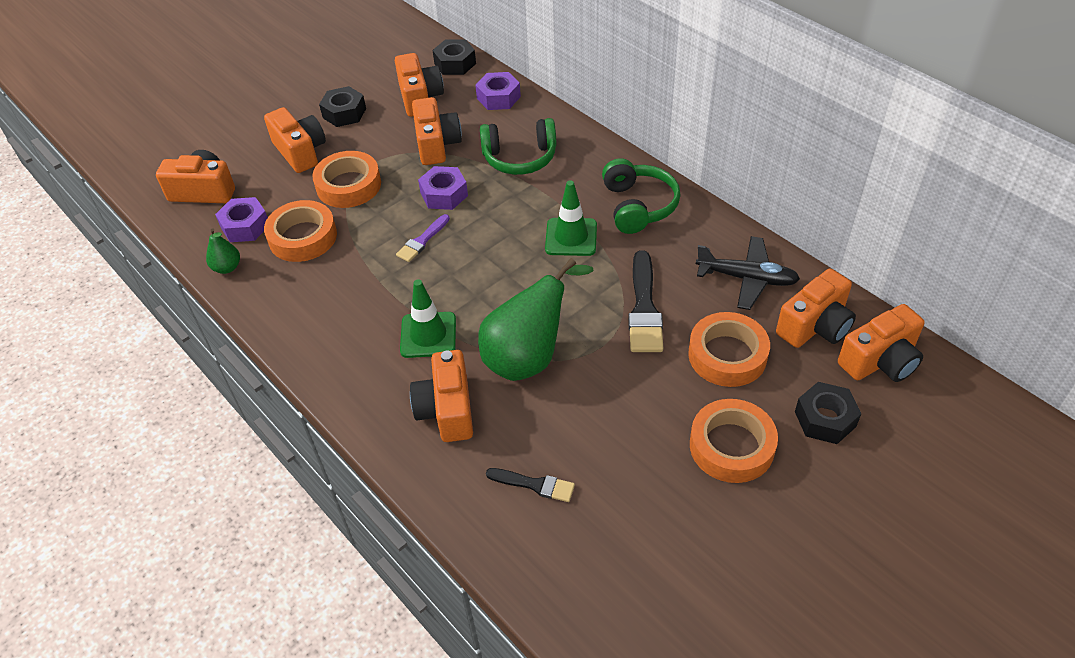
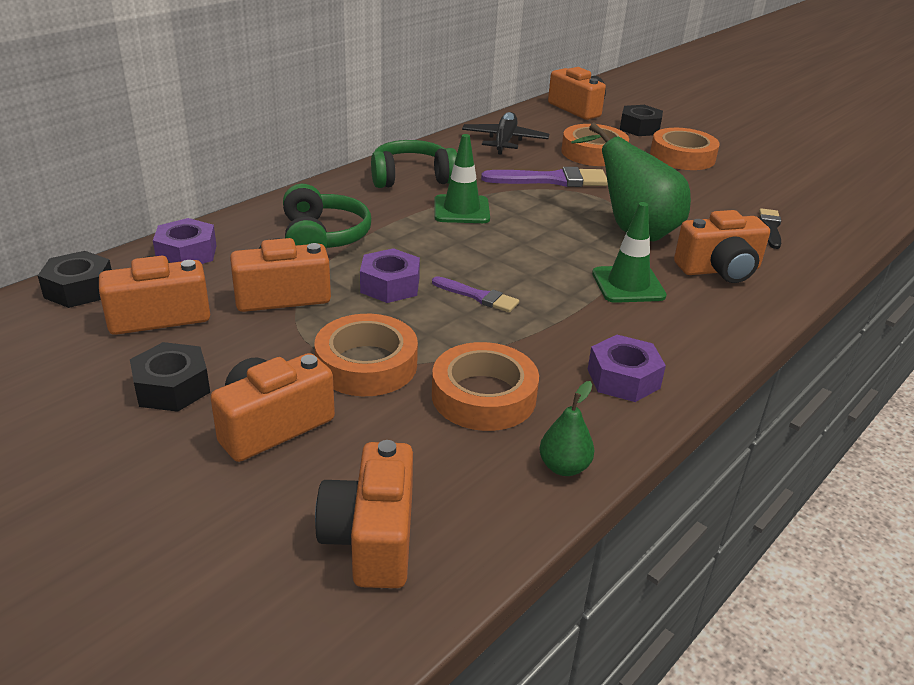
camera: 100 degrees left, 15 degrees down
purple nut [215,197,268,242] -> purple nut moved to [588,335,666,402]
black brush [628,251,663,352] -> purple brush [481,167,608,187]
orange camera [776,269,856,348] -> none

